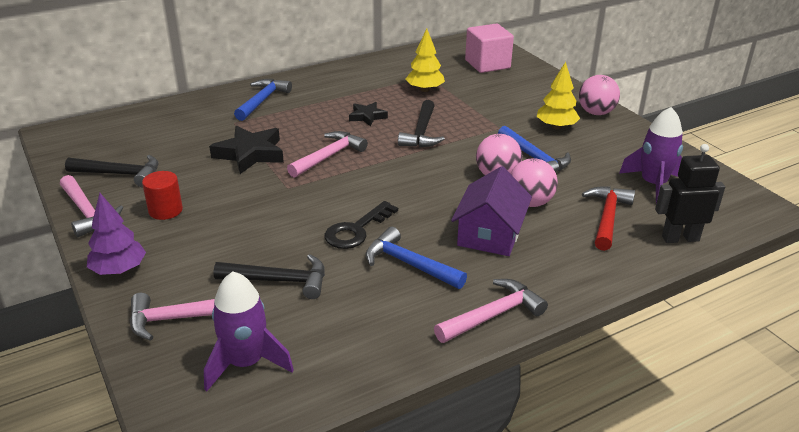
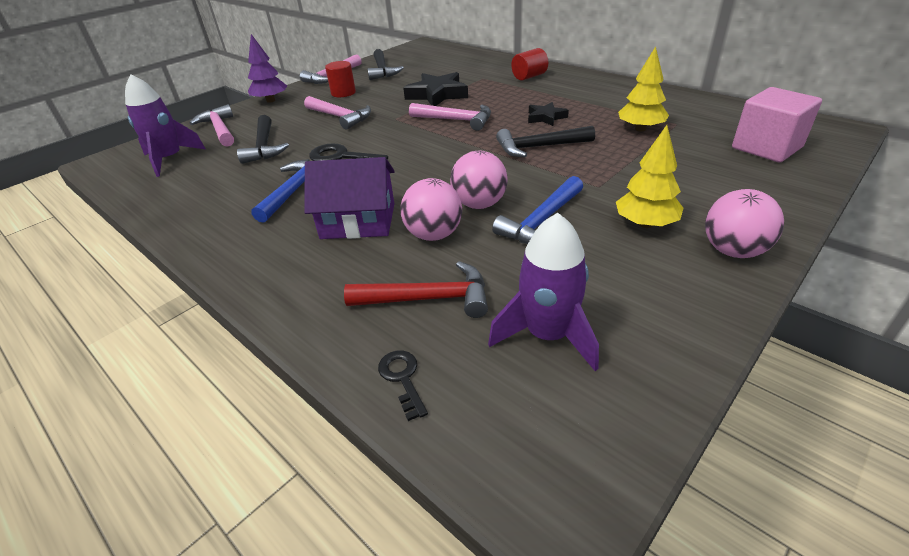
camera: 75 degrees right, 5 degrees up
blue hammer [234,79,292,121] -> red cylinder [511,48,548,80]
pink hammer [434,279,548,343] -> pink hammer moved to [304,96,371,130]
black robot [655,144,725,243] -> black key [378,351,428,421]

